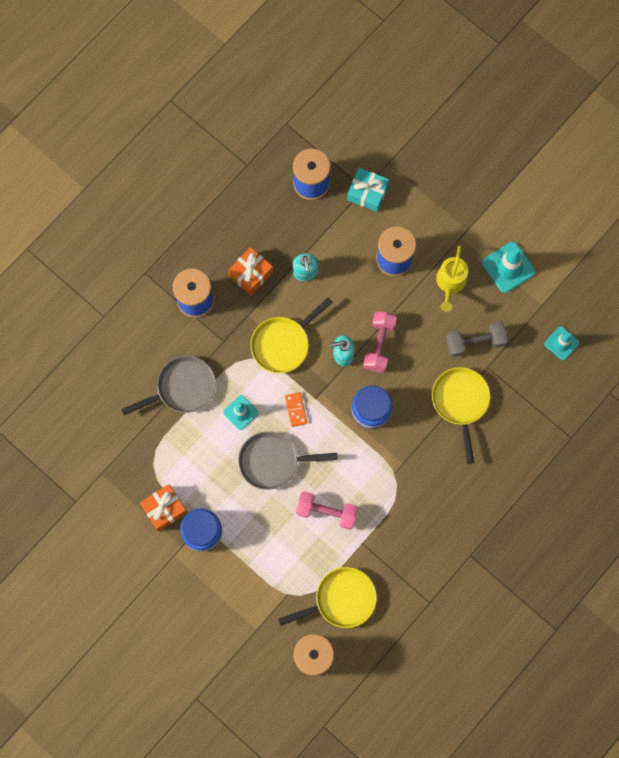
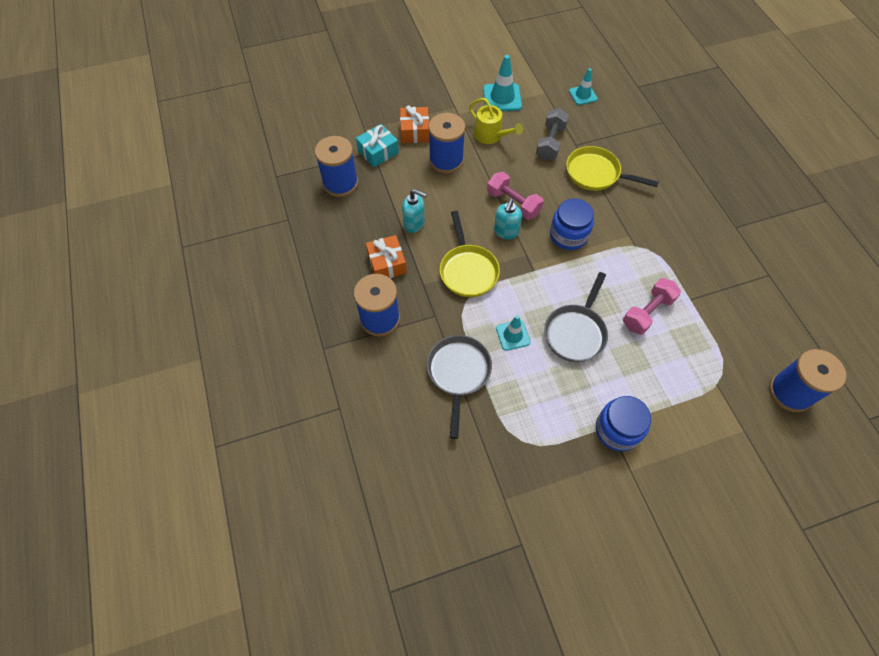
camera: 60 degrees left, 15 degrees down
orange gift [140,484,187,531] -> orange gift moved to [400,106,430,143]
yellow pan [278,567,377,628] -> none
orange domino [285,392,307,427] -> none

